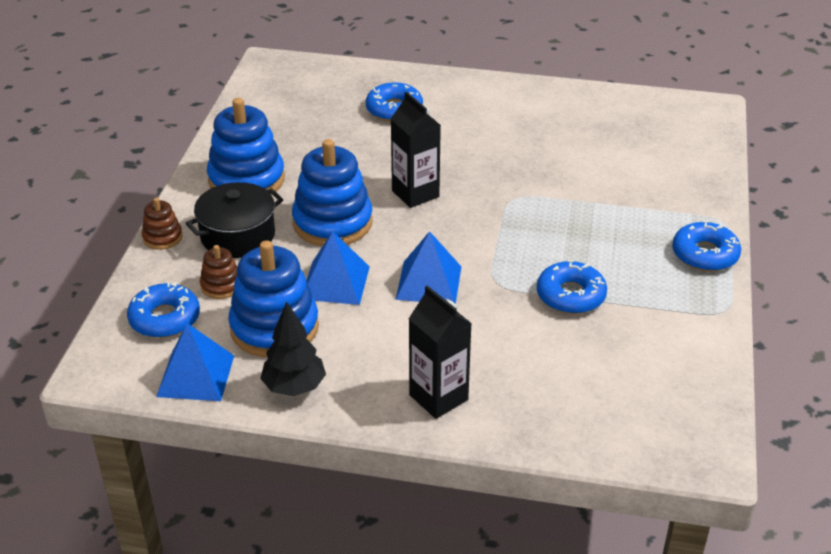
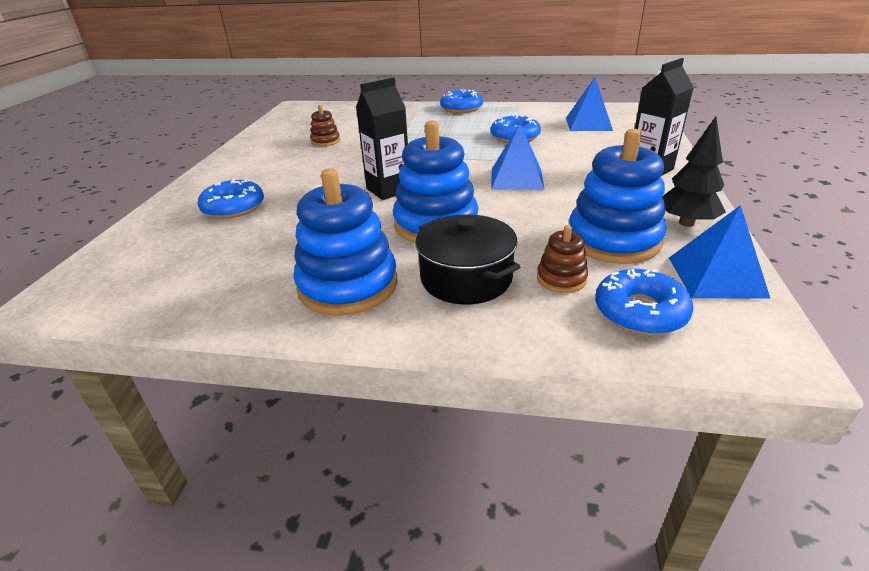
camera: 90 degrees left, 5 degrees down
brown stacking toy [142,198,182,250] -> brown stacking toy moved to [310,105,340,146]
blue pyramid [306,231,370,305] -> blue pyramid moved to [566,78,613,131]

